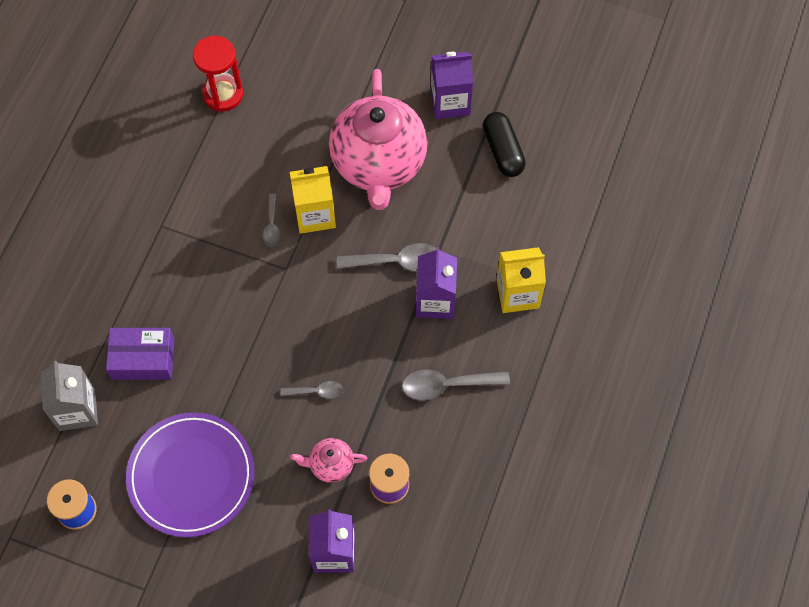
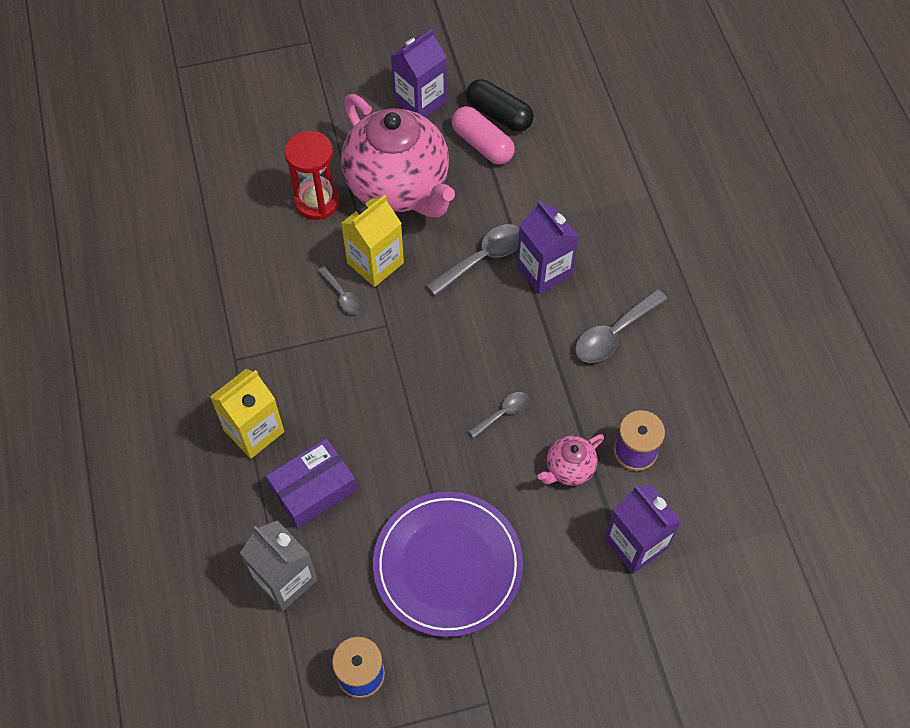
camera: 35 degrees left, 5 degrees down
red hourglass [193,36,243,112] -> red hourglass moved to [284,131,340,220]
yellow carton [497,247,546,313] -> yellow carton moved to [210,369,284,459]
none -> pink capsule [452,106,515,165]

